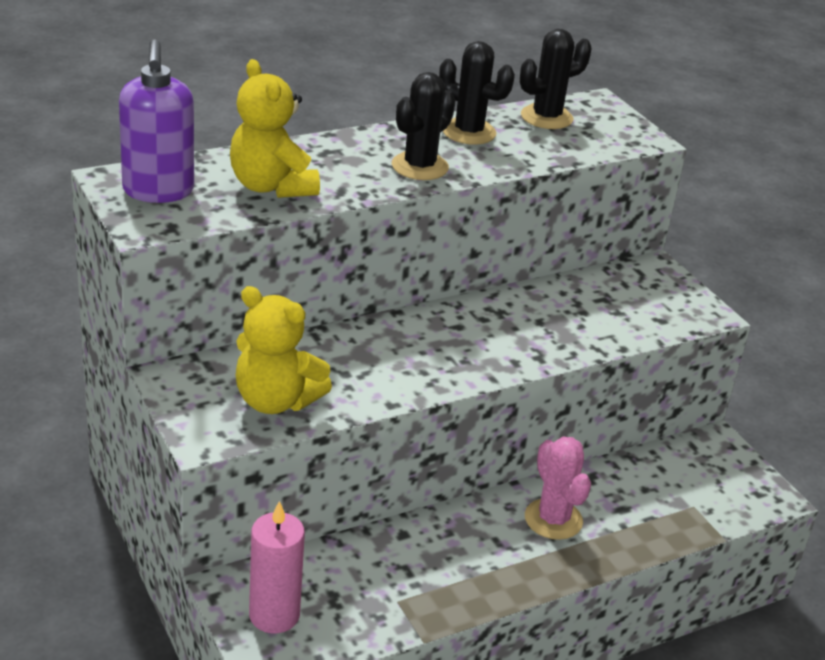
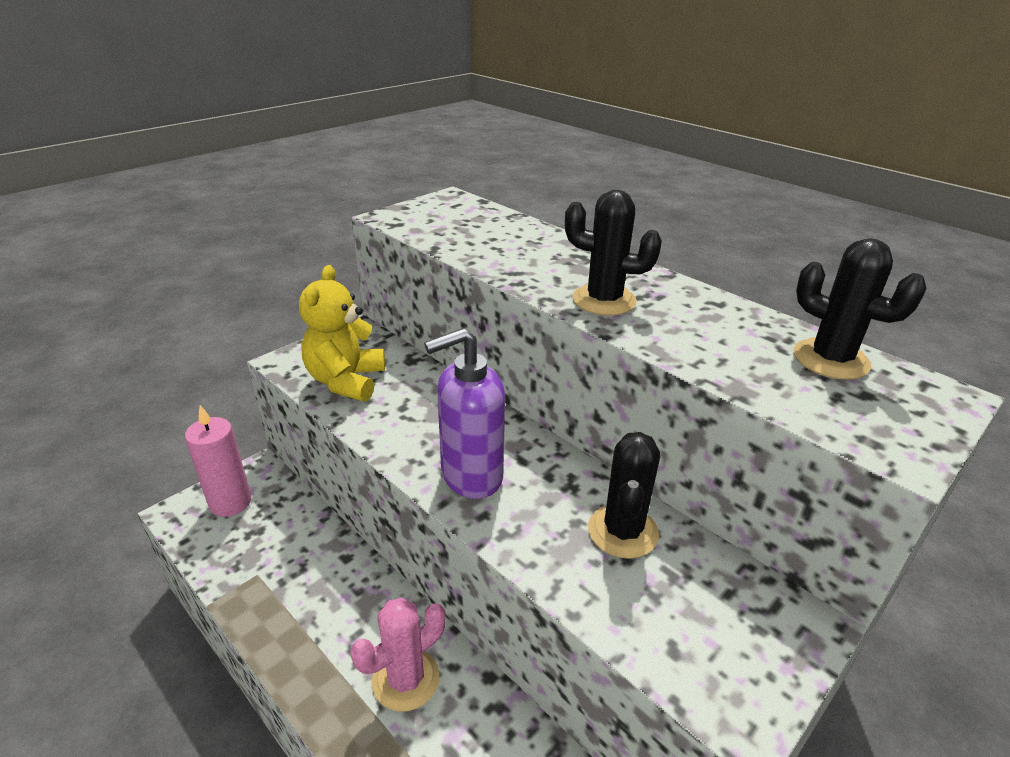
camera: 75 degrees right, 0 degrees up
purple soap dispenser [119,40,194,203] -> purple soap dispenser moved to [424,328,505,499]
yellow teddy bear [230,59,320,198] -> none
black cactus [439,41,515,145] -> black cactus moved to [588,432,660,559]

